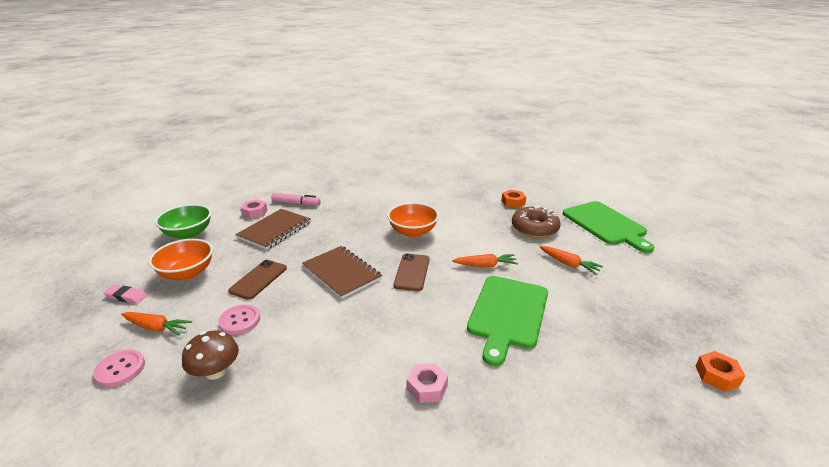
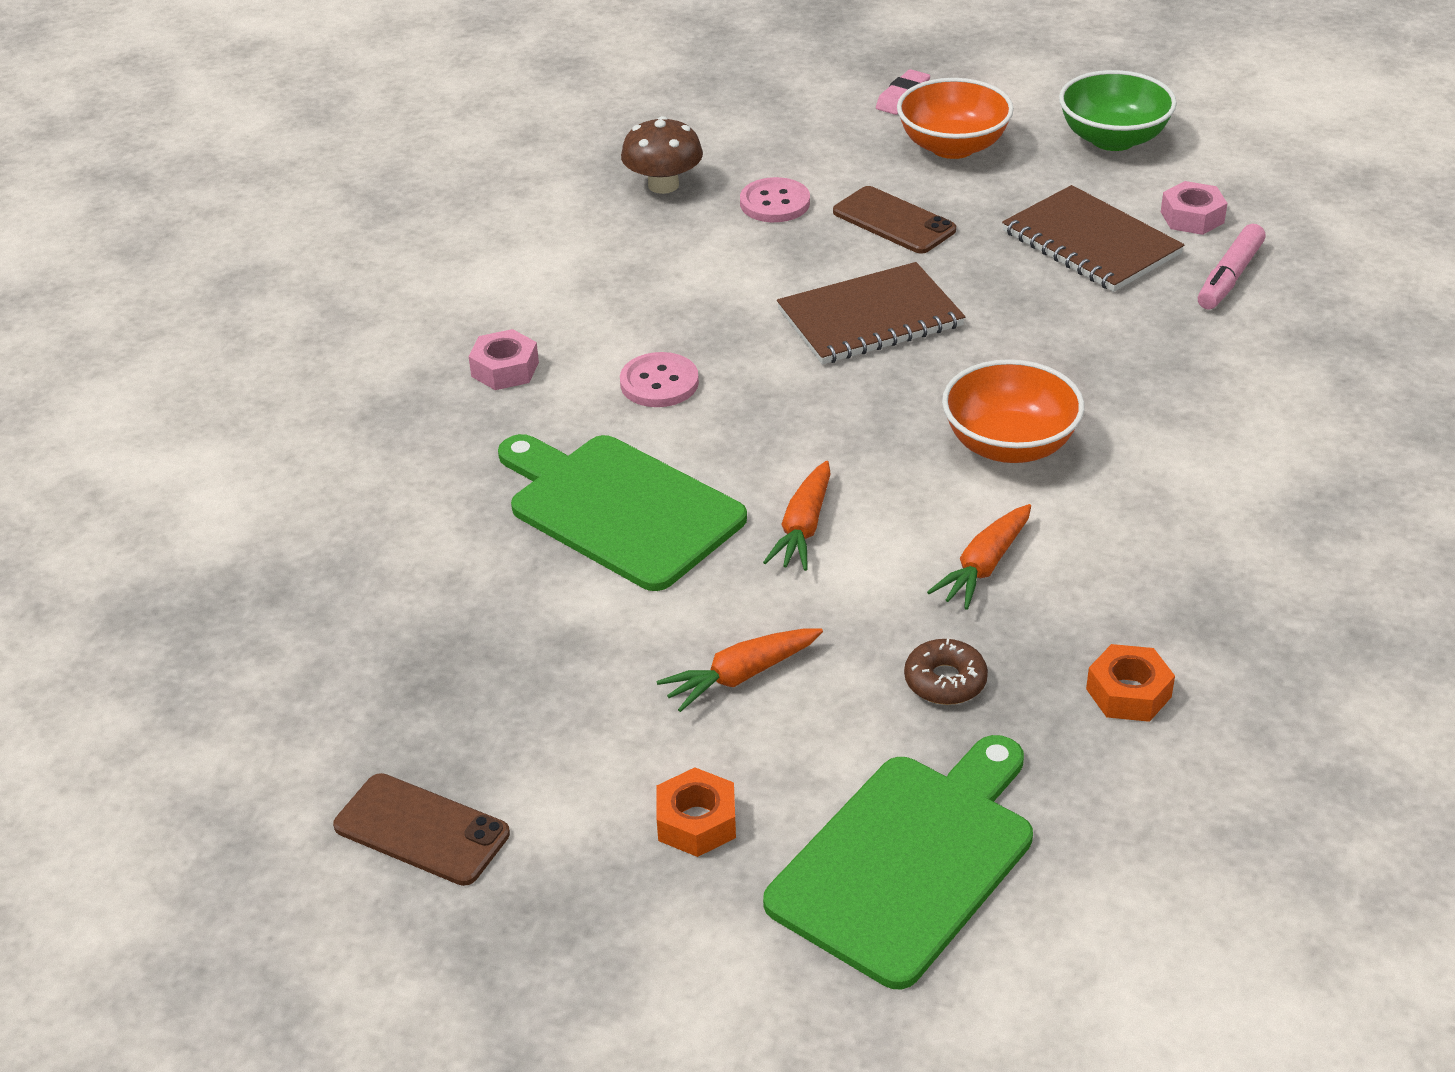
camera: 110 degrees right, 10 degrees up
pink button [93,350,145,387] -> pink button moved to [620,352,699,407]
orange carrot [121,312,192,336] -> orange carrot moved to [927,504,1031,610]
brown phone [394,253,430,291] -> brown phone moved to [333,773,510,886]
brown donut [512,206,561,238] -> brown donut [904,639,988,705], size x0.55
green cutting board [563,201,654,253] -> green cutting board turned 135 degrees clockwise [763,735,1033,990]
orange nut [696,351,745,392] -> orange nut moved to [657,768,736,857]

